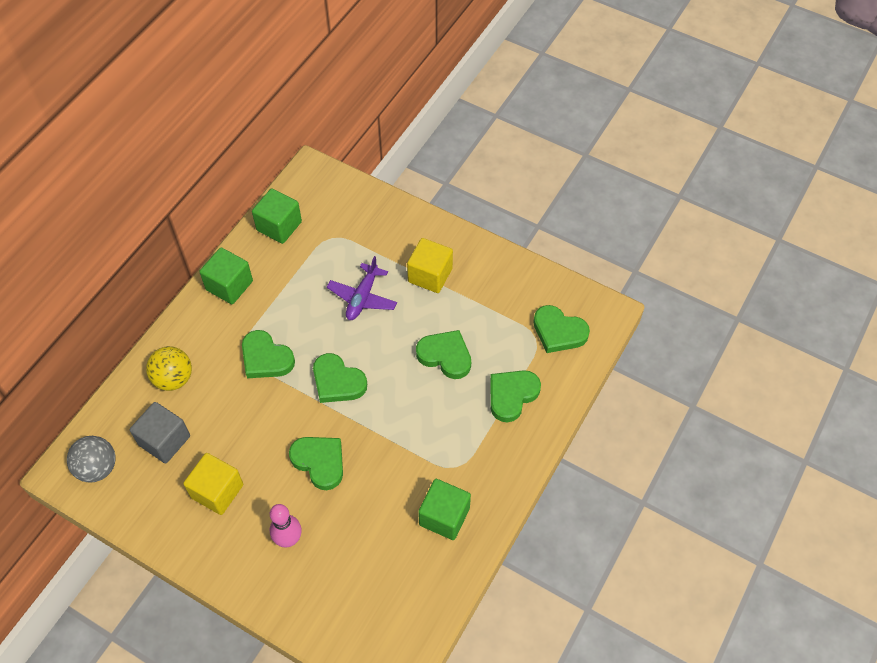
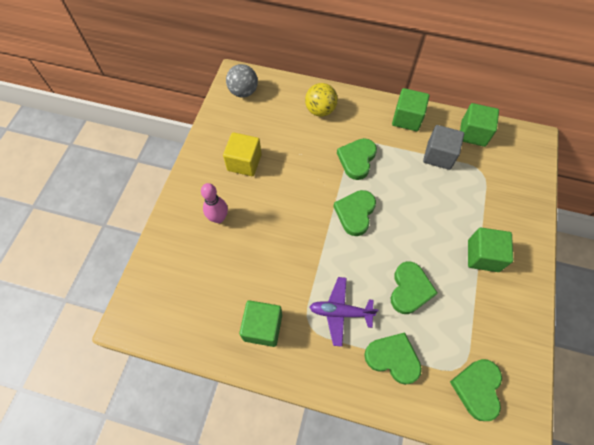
camera: 75 degrees right, 5 degrees up
grey cube [130,402,190,463] -> grey cube moved to [423,125,464,170]
green heart [289,437,343,490] -> none
purple plane [327,256,397,320] -> purple plane moved to [310,277,378,347]
yellow cube [407,238,453,293] -> green cube [468,228,513,272]

